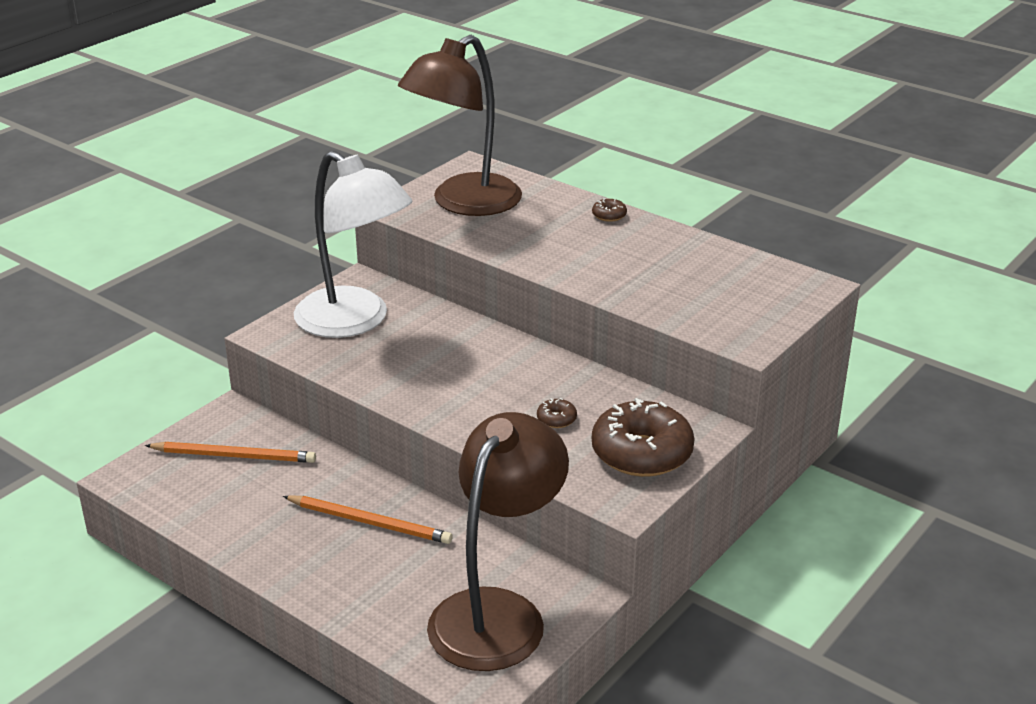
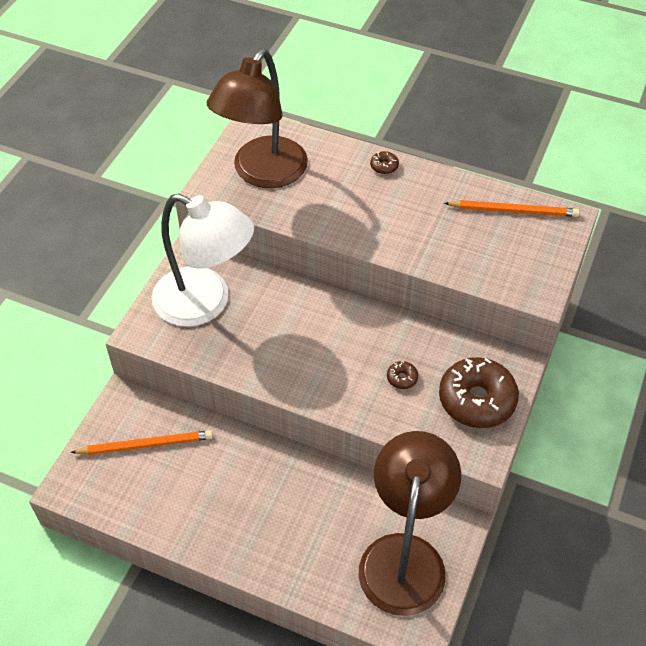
camera: 15 degrees left, 20 degrees up
orange pencil [283,495,453,544] -> orange pencil moved to [444,200,580,217]

